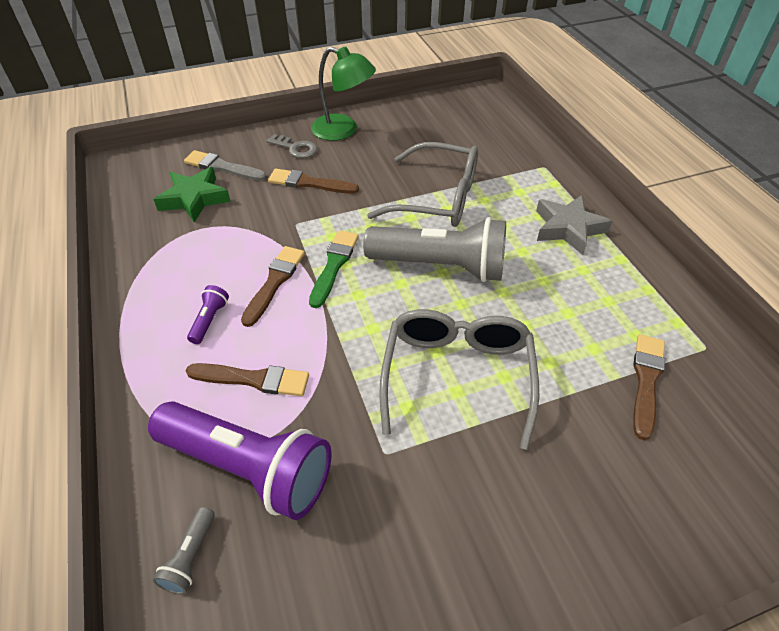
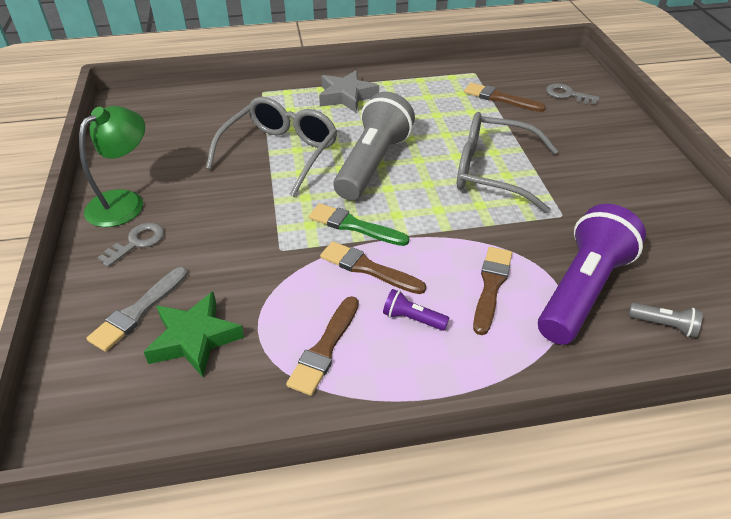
camera: 80 degrees left, 5 degrees down
brown brush [268,169,359,194] -> brown brush moved to [286,296,359,396]
none -> grey key [546,83,600,105]

